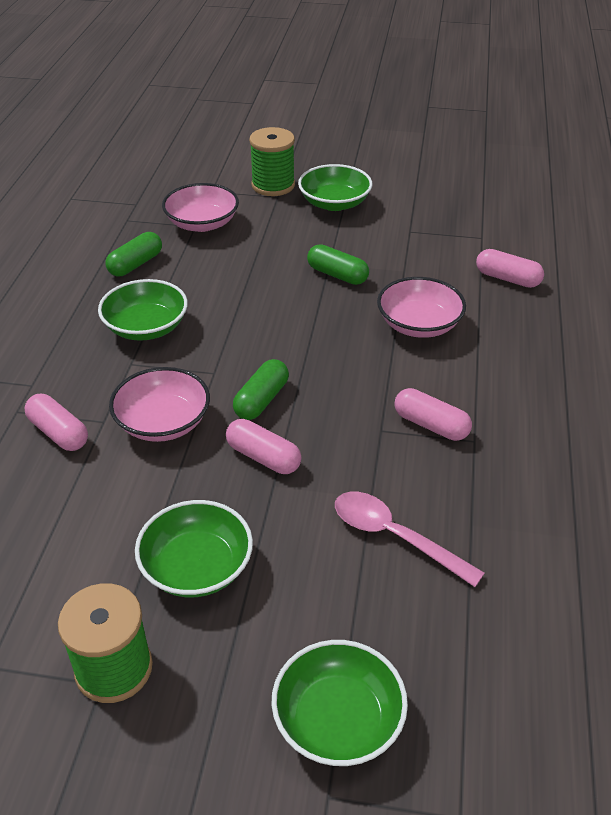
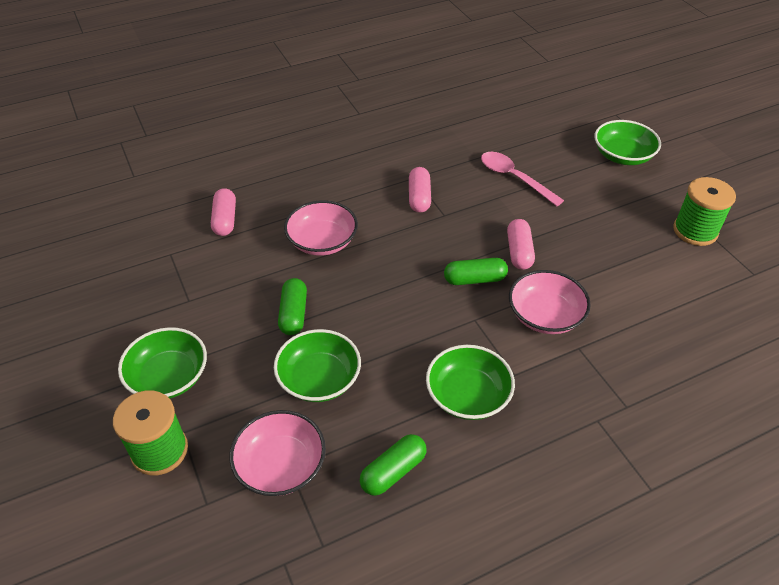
camera: 125 degrees left, 5 degrees up
pink capsule [24,394,88,451] -> none
green capsule [106,232,162,276] -> green capsule turned 45 degrees counterclockwise [360,434,426,496]
green bowl [135,500,253,597] -> green bowl moved to [274,329,361,402]
pink spoon [335,492,485,587] -> pink spoon turned 135 degrees clockwise [481,152,564,206]

